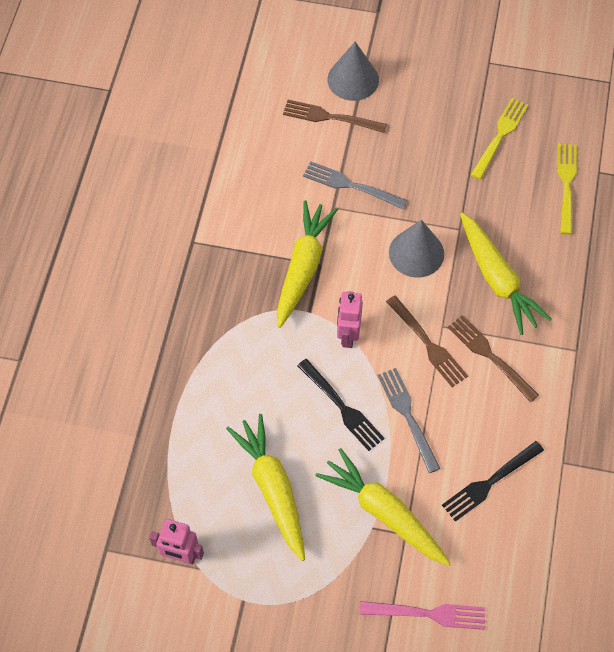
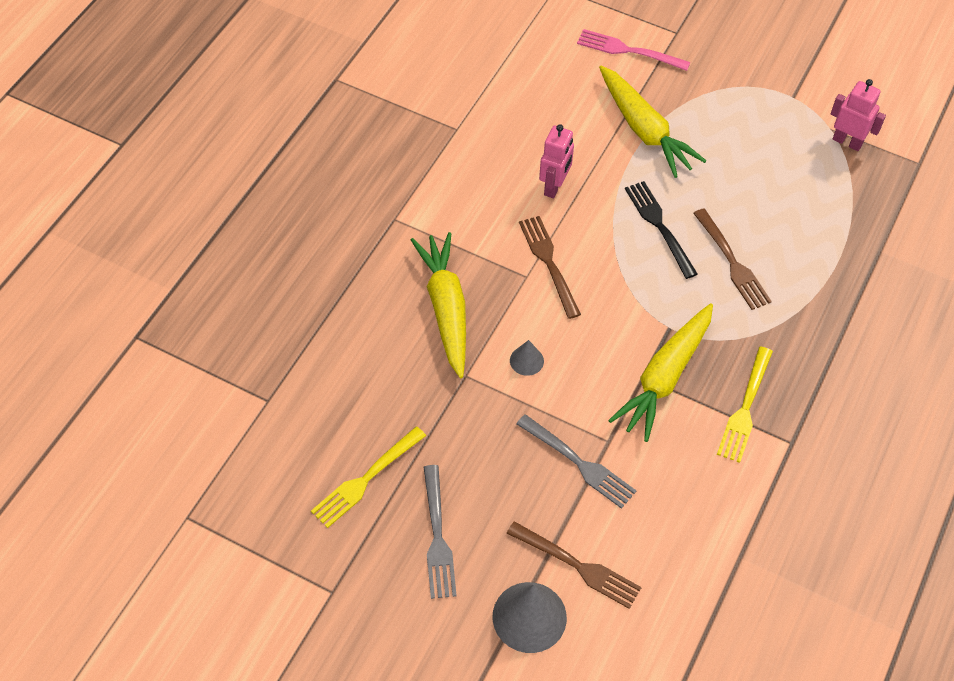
camera: 165 degrees left, 5 degrees down
yellow carrot [226,414,305,561] -> none
pink robot [337,291,363,348] -> pink robot moved to [539,124,574,198]
grey fork [377,368,441,473] -> grey fork moved to [423,465,457,599]
grey cone [389,220,444,278] -> grey cone [510,340,544,376], size x0.51
black fork [442,441,544,522] -> none
brown fork [448,315,539,403] -> brown fork moved to [693,208,772,310]
yellow fork [557,143,577,235] -> yellow fork moved to [717,346,773,463]

